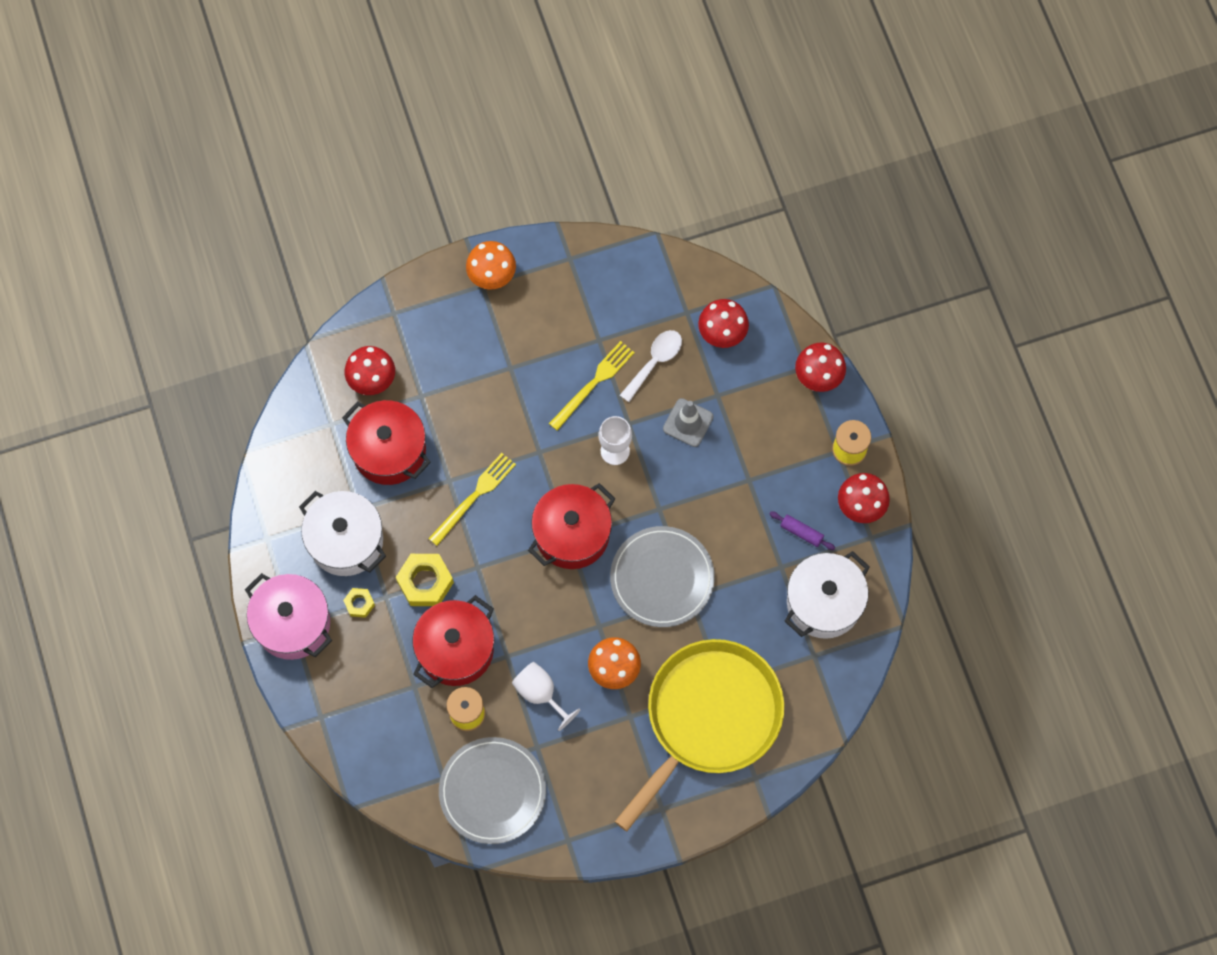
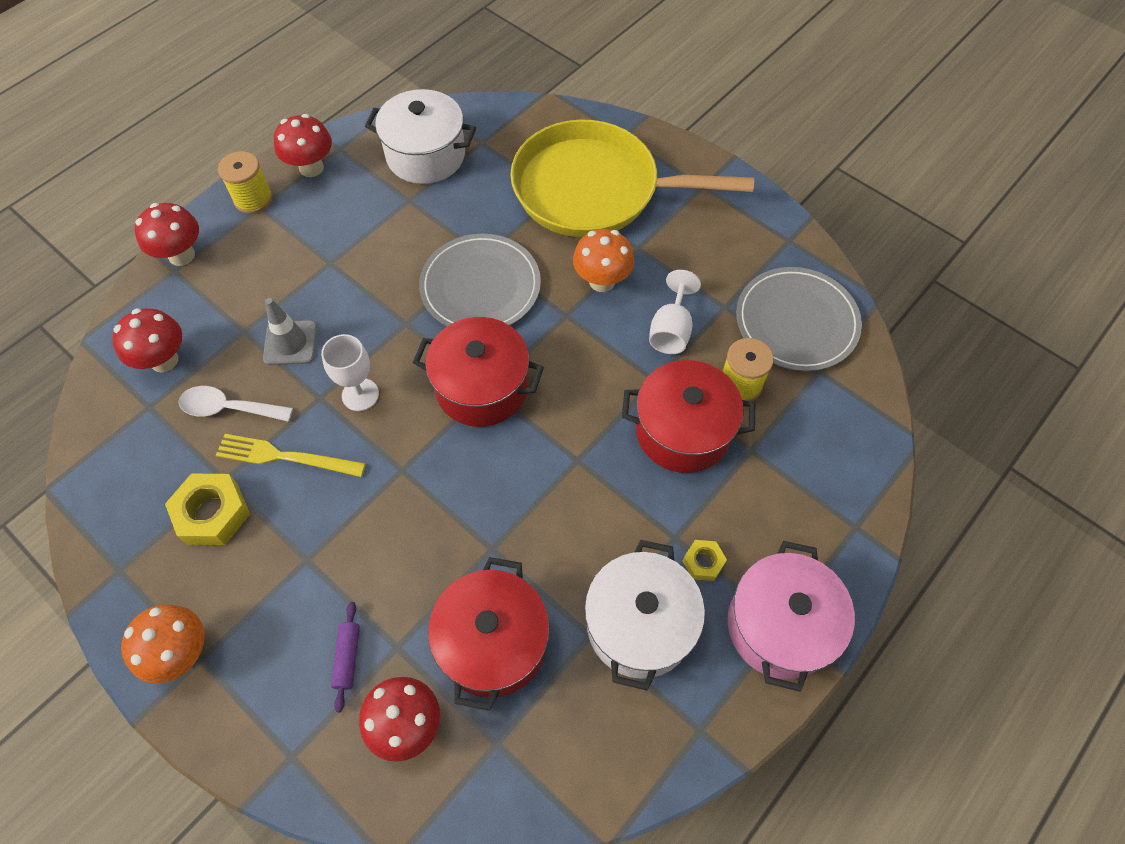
camera: 120 degrees left, 10 degrees down
yellow nut [396,554,454,606] -> yellow nut moved to [165,474,250,545]
yellow fork [428,453,516,546] -> none
purple rolling pin [770,511,835,550] -> purple rolling pin moved to [331,602,360,712]

